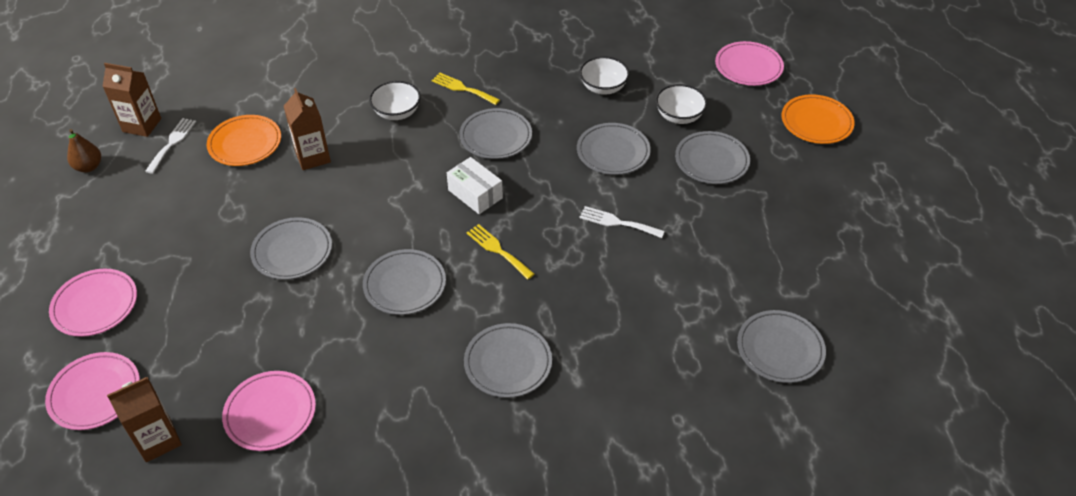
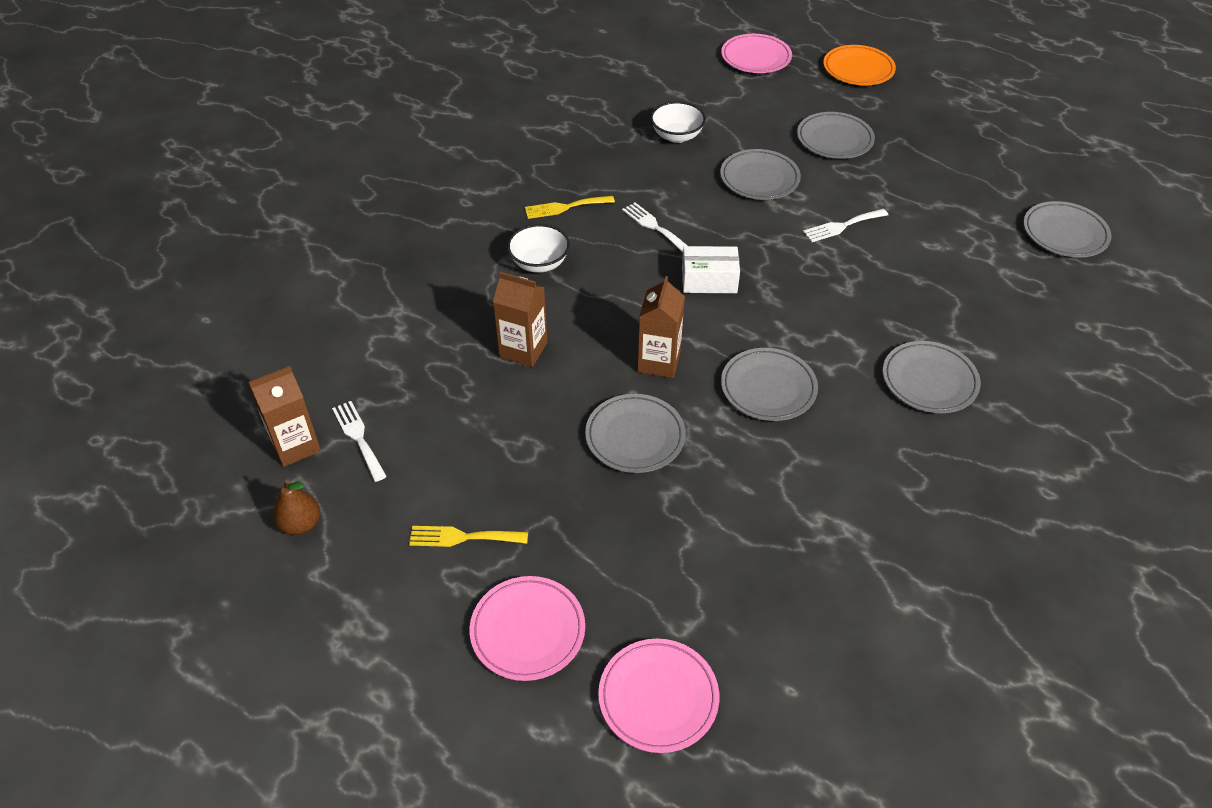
camera: 45 degrees left, 0 degrees up
brown carton [107,377,182,462] -> brown carton moved to [637,276,685,378]
orange plate [207,115,281,166] -> none
pink plate [222,371,316,451] -> none
grey plate [459,108,532,159] -> white fork [622,202,688,252]
yellow fork [466,224,535,280] -> yellow fork moved to [409,526,528,547]
white bowl [656,84,707,124] -> none

